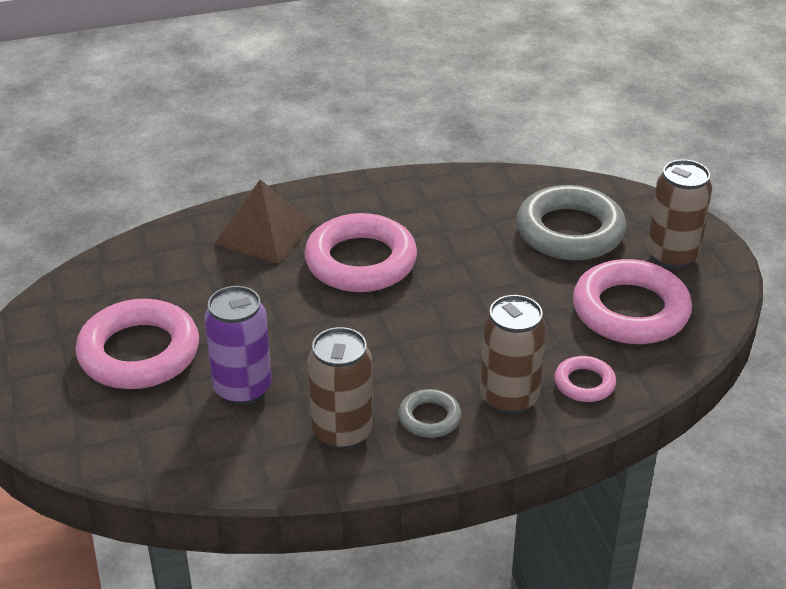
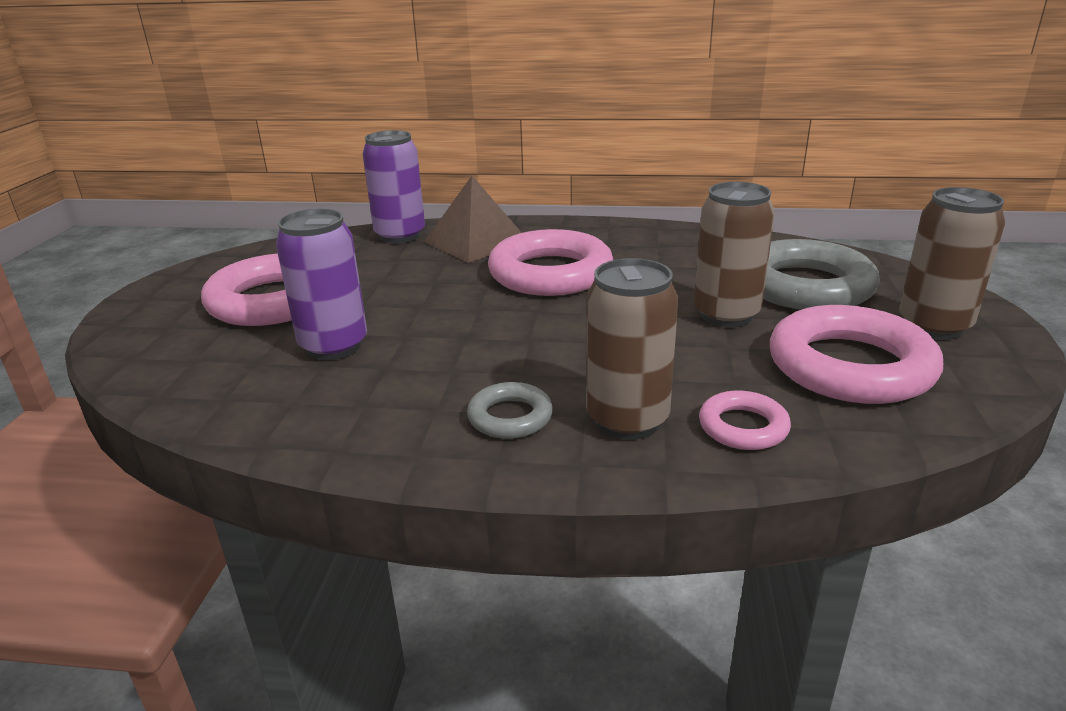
camera: 25 degrees right, 10 degrees down
brown can [308,327,373,450] -> brown can moved to [694,182,775,327]
none -> purple can [362,130,425,243]

